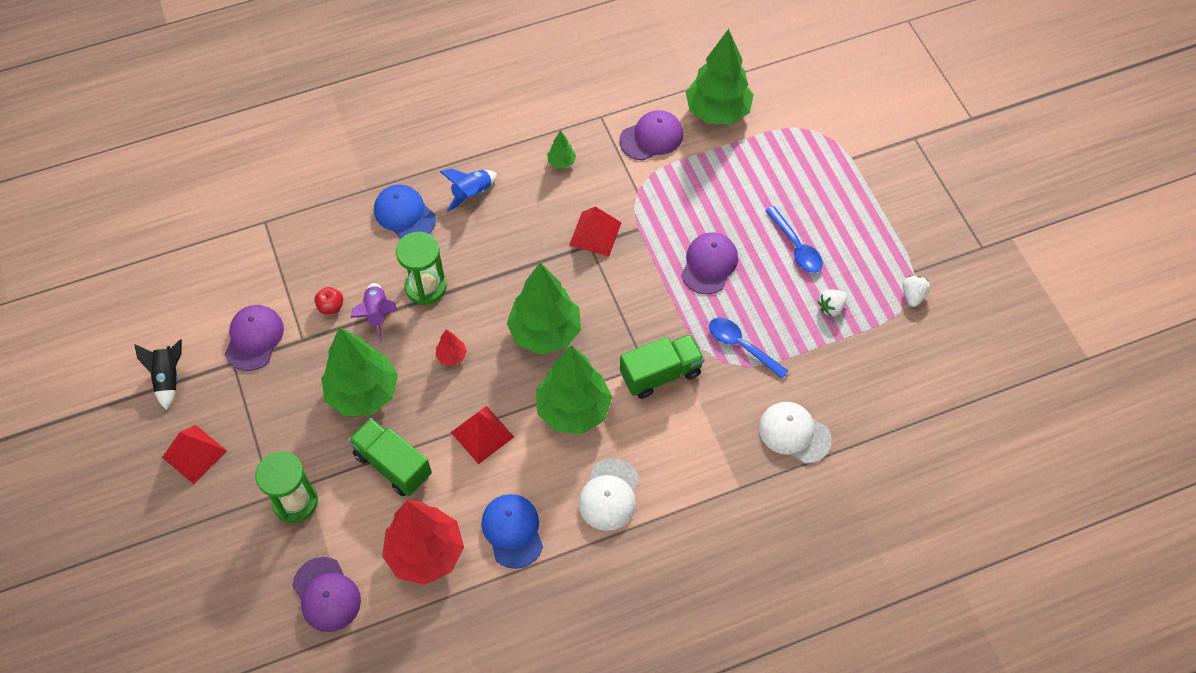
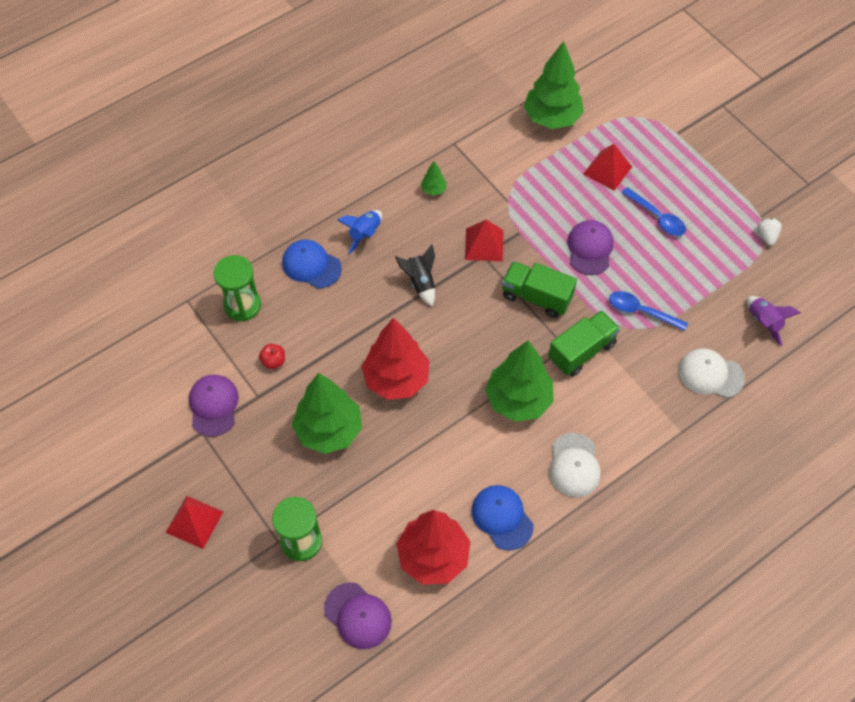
camera: 15 degrees left, 0 degrees up
black rocket [134,339,182,410] -> black rocket moved to [395,244,435,306]
green truck [348,418,432,496] -> green truck moved to [502,261,577,318]
purple rocket [351,283,397,343] -> purple rocket moved to [747,296,801,346]
green hourglass [396,232,446,305] -> green hourglass moved to [213,255,261,321]
red tree [436,329,467,366] -> red tree [361,318,429,400], size x2.37
red pyramid [451,406,514,464] -> red pyramid moved to [583,144,632,191]
green tree [507,263,581,355] -> none
purple cap [619,110,683,160] -> none
white strawberry [817,289,848,316] -> none

